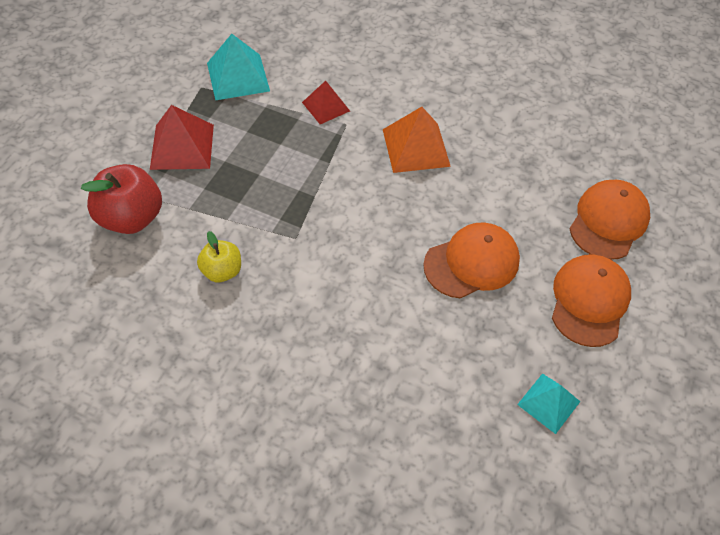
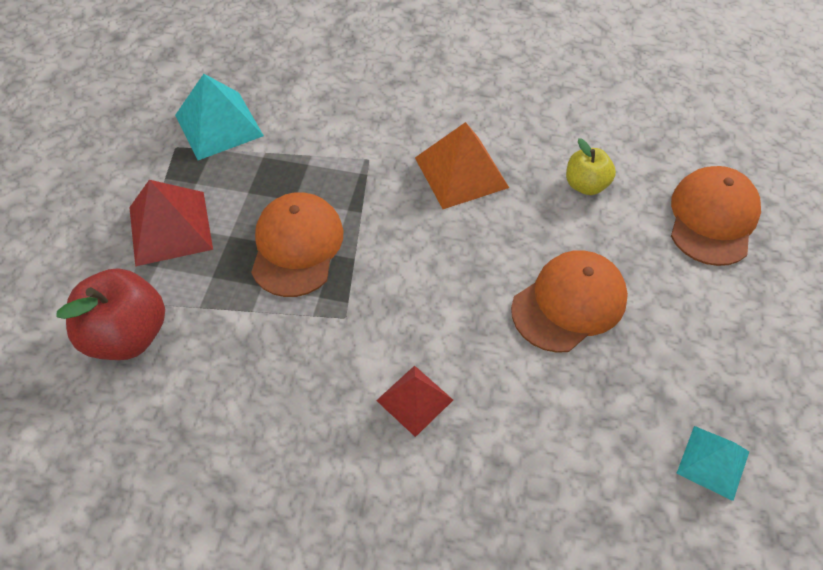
camera: 10 degrees left, 0 degrees up
yellow apple [197,231,241,282] -> yellow apple moved to [566,138,616,195]
red pyramid [302,81,350,124] -> red pyramid moved to [376,365,453,437]
orange cap [552,254,631,347] -> orange cap moved to [251,192,344,297]

